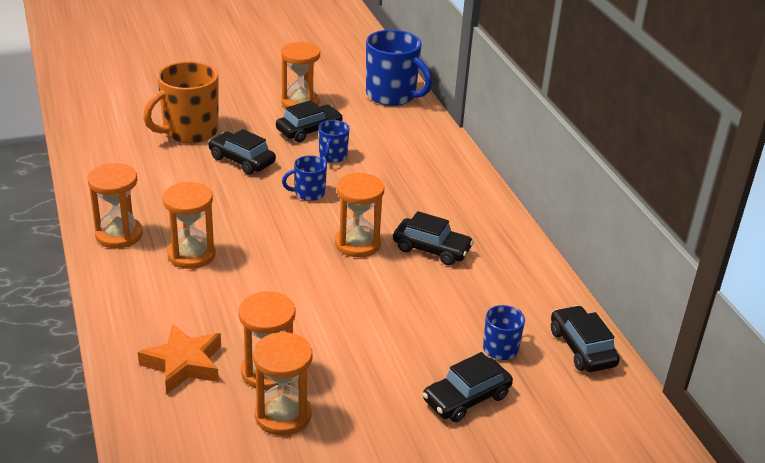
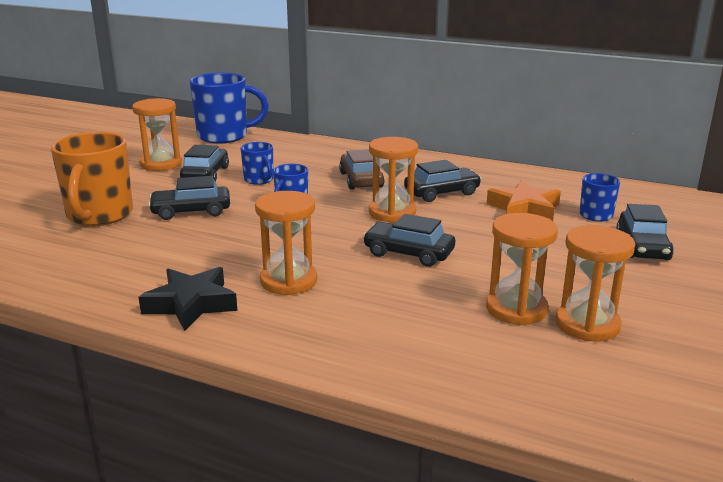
camera: 45 degrees left, 10 degrees down
orange hourglass [88,163,143,248] -> black star [139,267,238,331]
orange star [138,324,221,395] -> orange star moved to [487,180,561,221]
black car [551,305,620,372] -> black car moved to [363,214,455,267]
none -> brown car [339,149,385,190]

